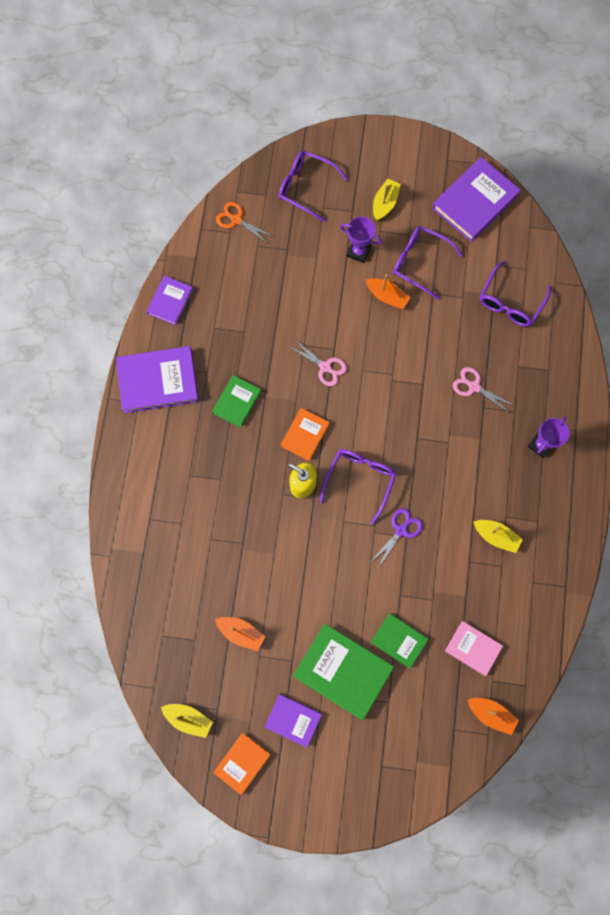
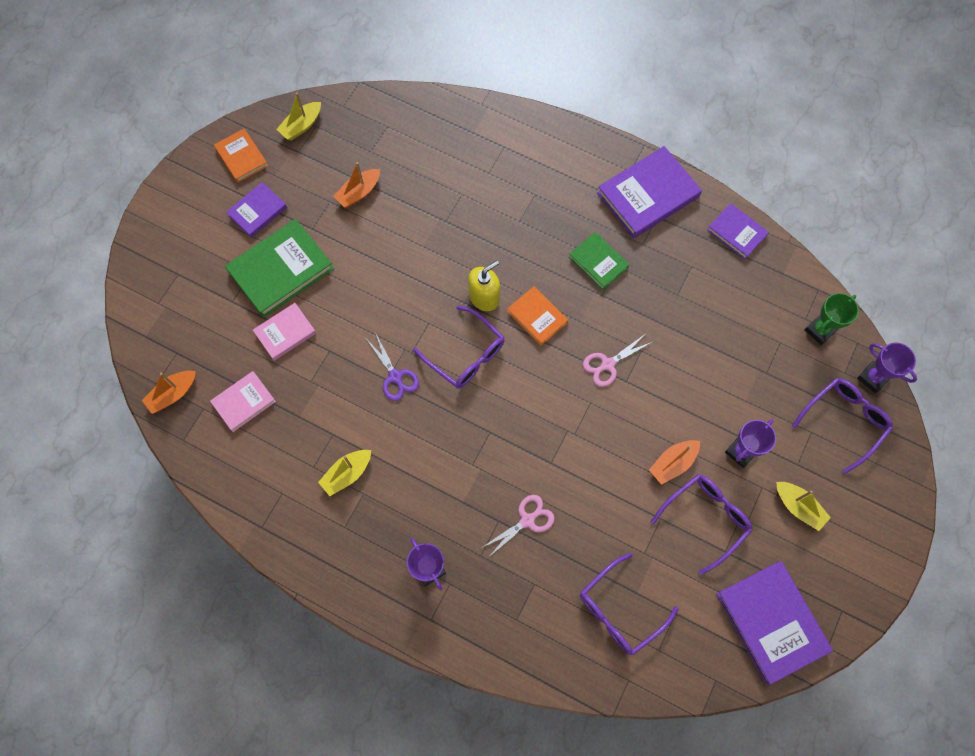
camera: 110 degrees right, 5 degrees down
purple book [116,346,199,413] -> purple book turned 45 degrees clockwise [597,146,702,238]
orange scissors [216,202,274,244] -> green trophy [805,293,859,345]
green book [371,613,428,669] -> pink book [253,303,316,361]
purple glasses [480,261,551,327] -> purple glasses turned 90 degrees counterclockwise [580,553,679,655]
none -> purple trophy [857,343,917,393]

